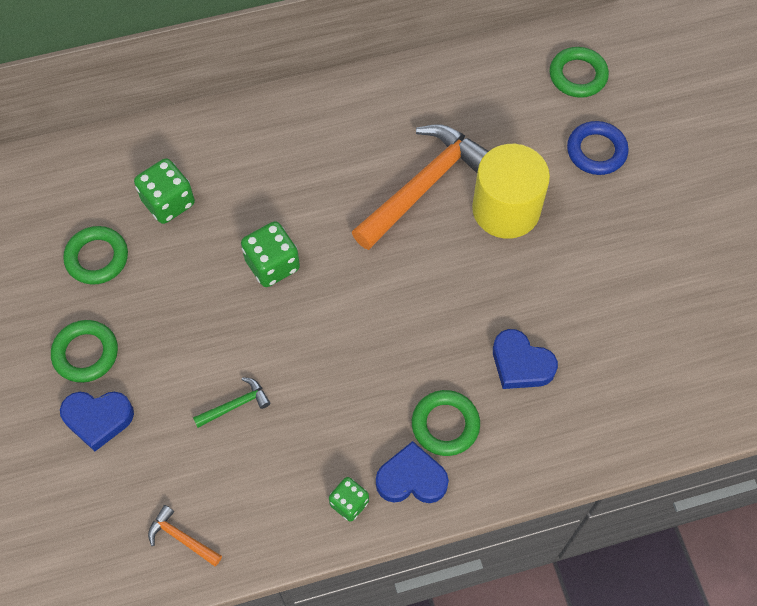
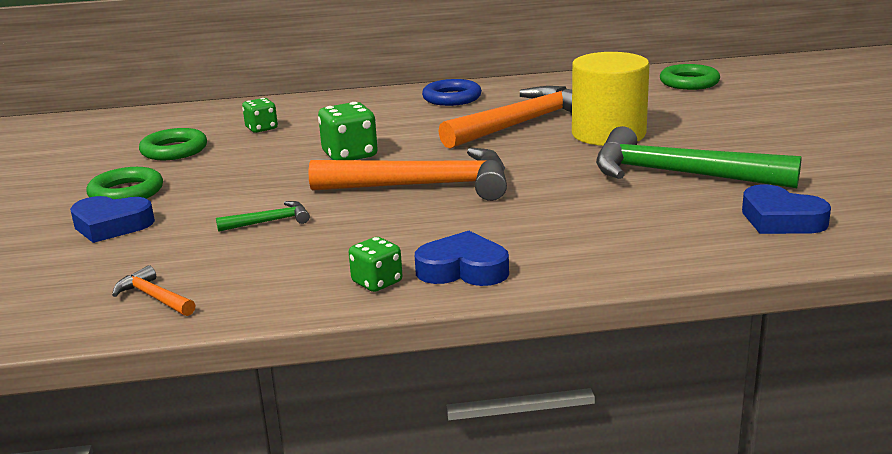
camera: 10 degrees right, 40 degrees down
green dice [134,158,195,224] -> green dice [242,98,278,133], size x0.63
green ring [412,390,480,456] -> none
blue heart [493,329,558,389] -> blue heart moved to [742,184,831,234]
blue ring [567,121,629,175] -> blue ring moved to [422,79,482,106]
none -> orange hammer [308,147,507,201]
none -> green hammer [596,126,802,188]

